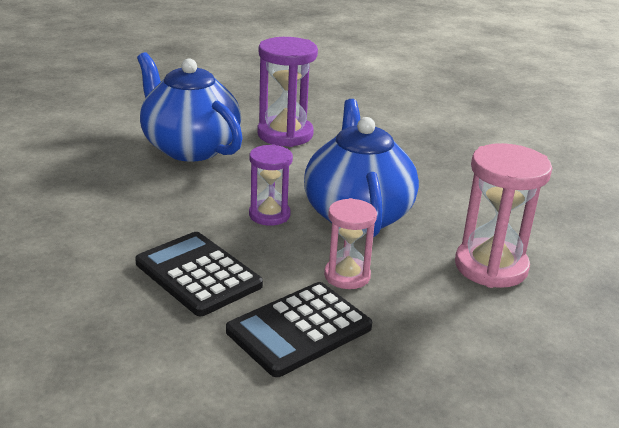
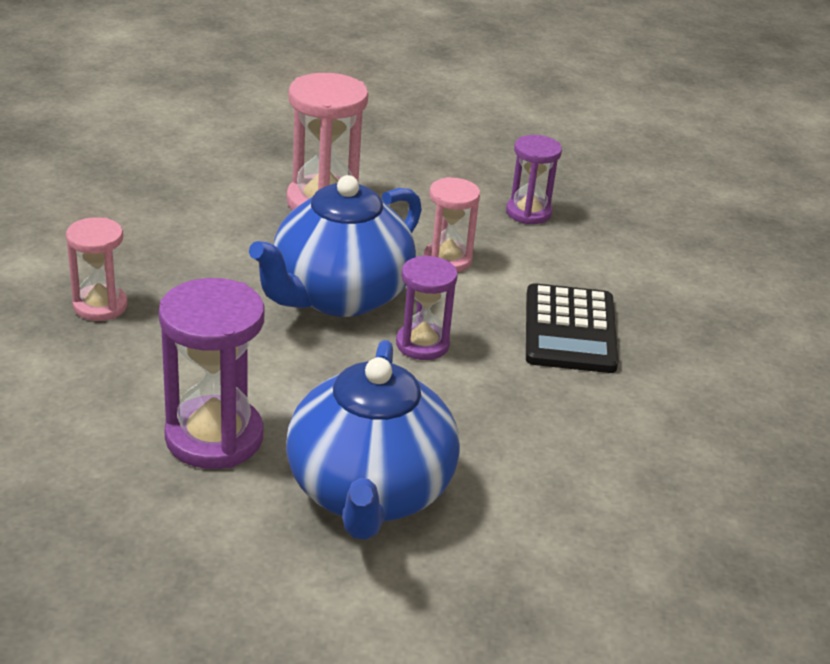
camera: 135 degrees left, 5 degrees up
black calculator [226,282,372,377] -> none
none -> pink hourglass [66,217,128,321]
none -> purple hourglass [506,135,562,224]

